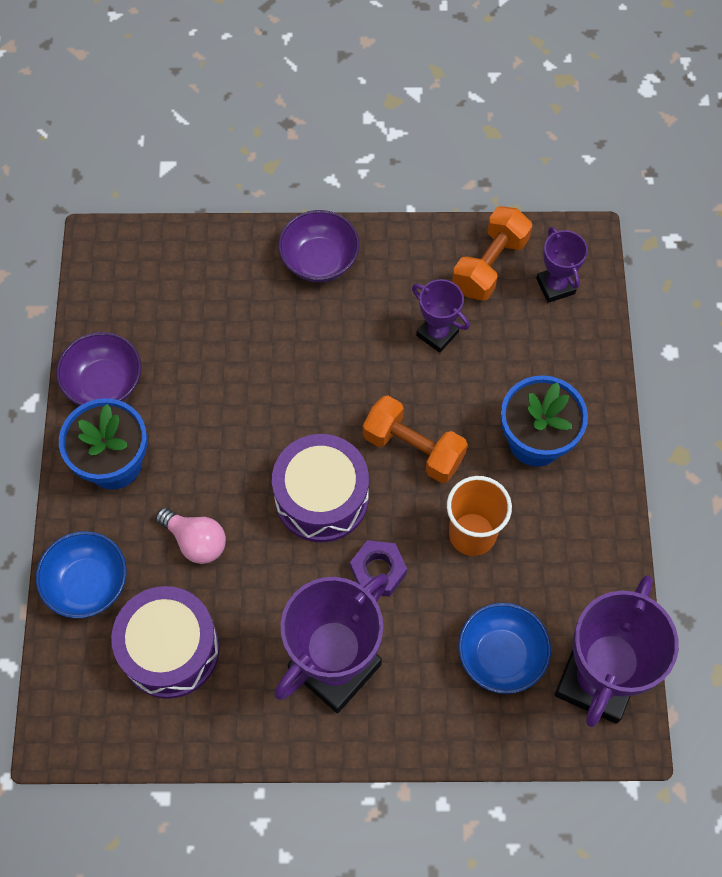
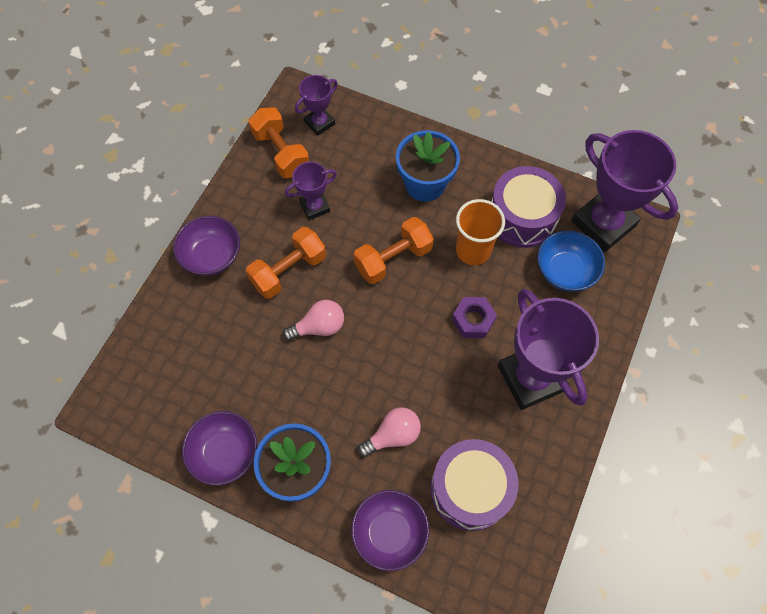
camera: 65 degrees left, 0 degrees up
blue bowl [36,531,127,618] -> purple bowl [351,490,429,571]
purple drum [272,434,369,542] -> purple drum moved to [491,166,566,248]
purple trophy [536,227,588,303] -> purple trophy turned 45 degrees counterclockwise [295,75,338,136]
none -> orange dumbbell [246,227,326,299]
none -> pink light bulb [283,300,344,341]

